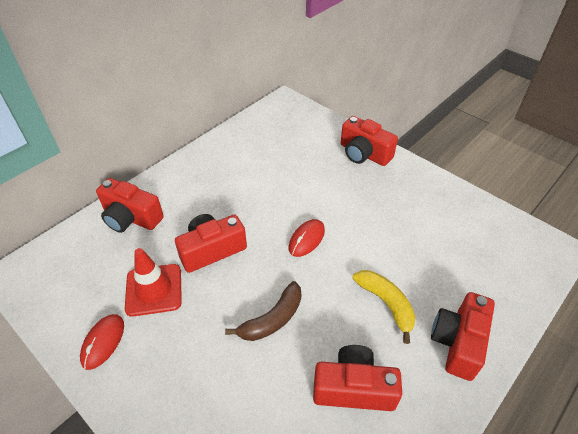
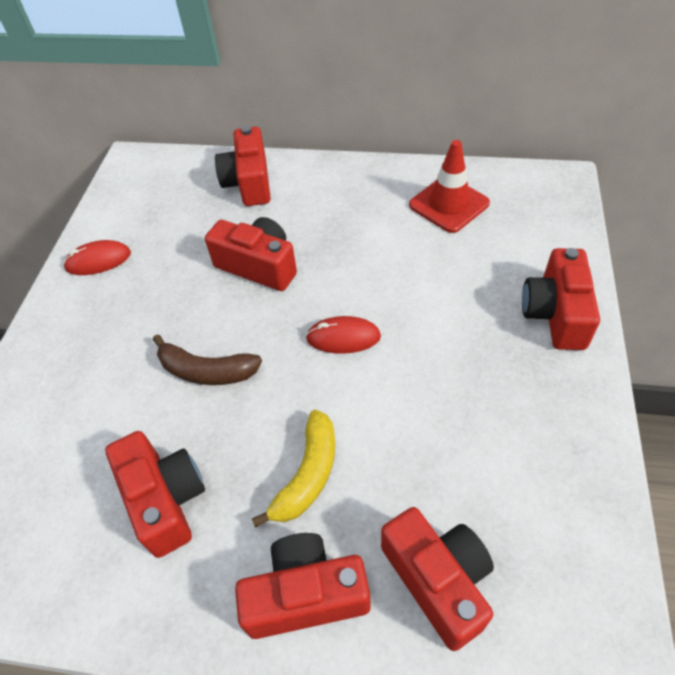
camera: 60 degrees right, 5 degrees up
red traffic cone [125,248,182,317] -> red traffic cone moved to [409,140,490,233]
none -> red camera [381,507,494,651]

